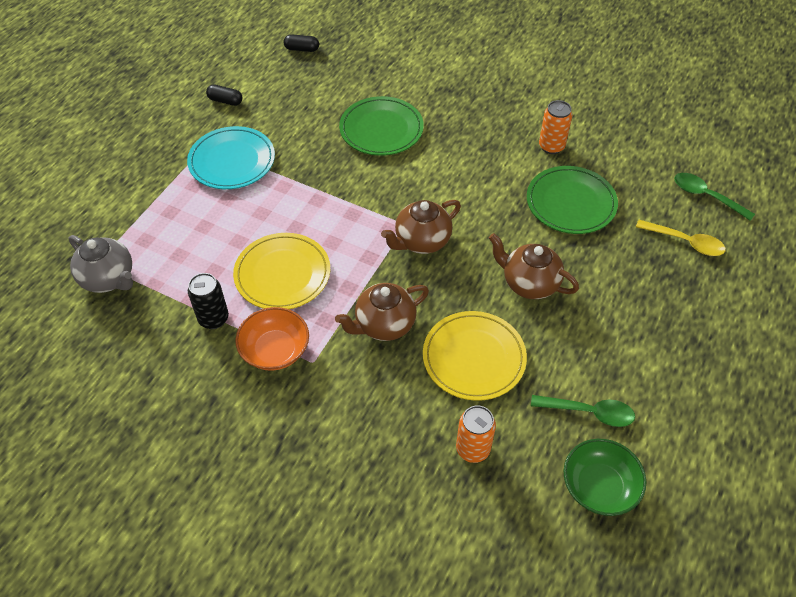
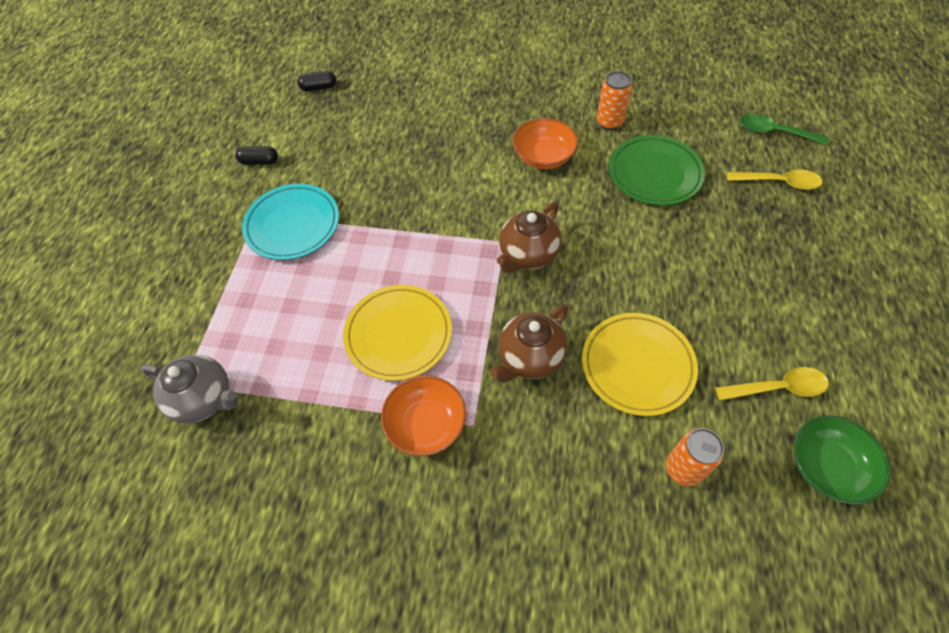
camera: 15 degrees left, 5 degrees up
black can [188,273,229,329] -> none
green plate [339,96,424,156] -> none
brown teapot [489,233,579,299] -> none
green spoon [531,395,635,427] -> yellow spoon [715,367,829,401]
none -> orange bowl [513,118,578,169]

